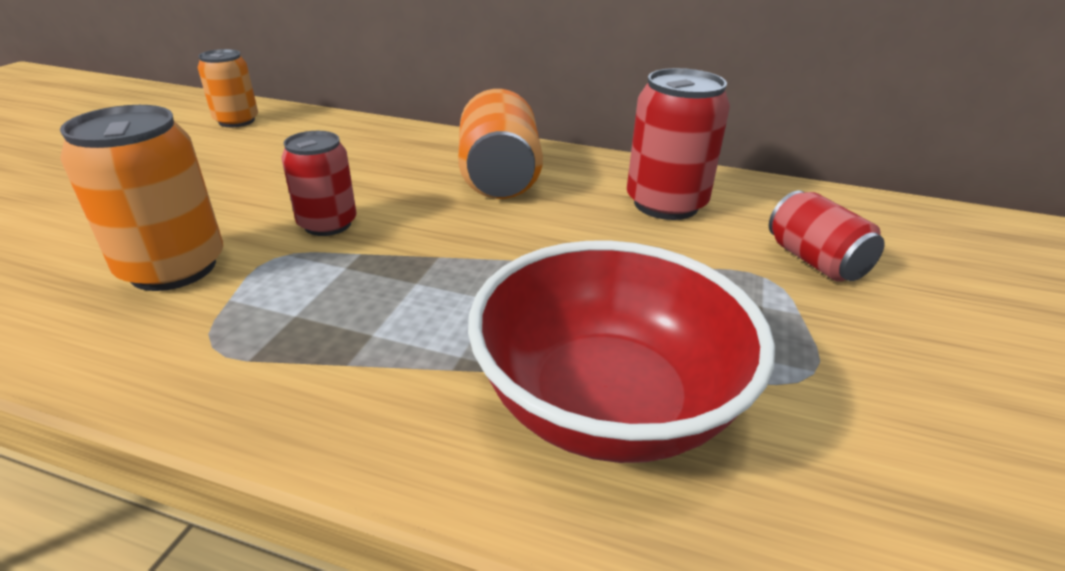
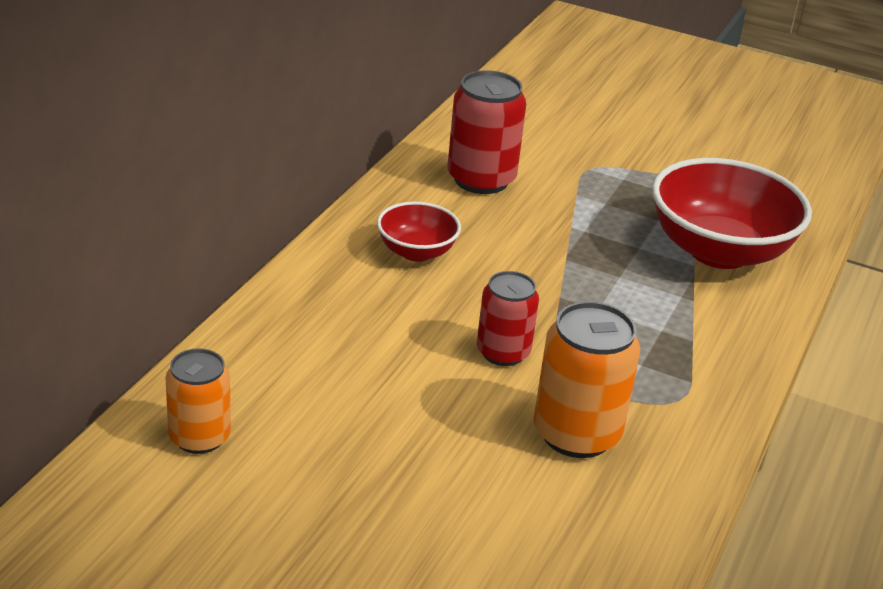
camera: 85 degrees left, 0 degrees up
orange can [458,89,543,199] -> red bowl [377,202,461,262]
red can [769,191,885,282] -> none

